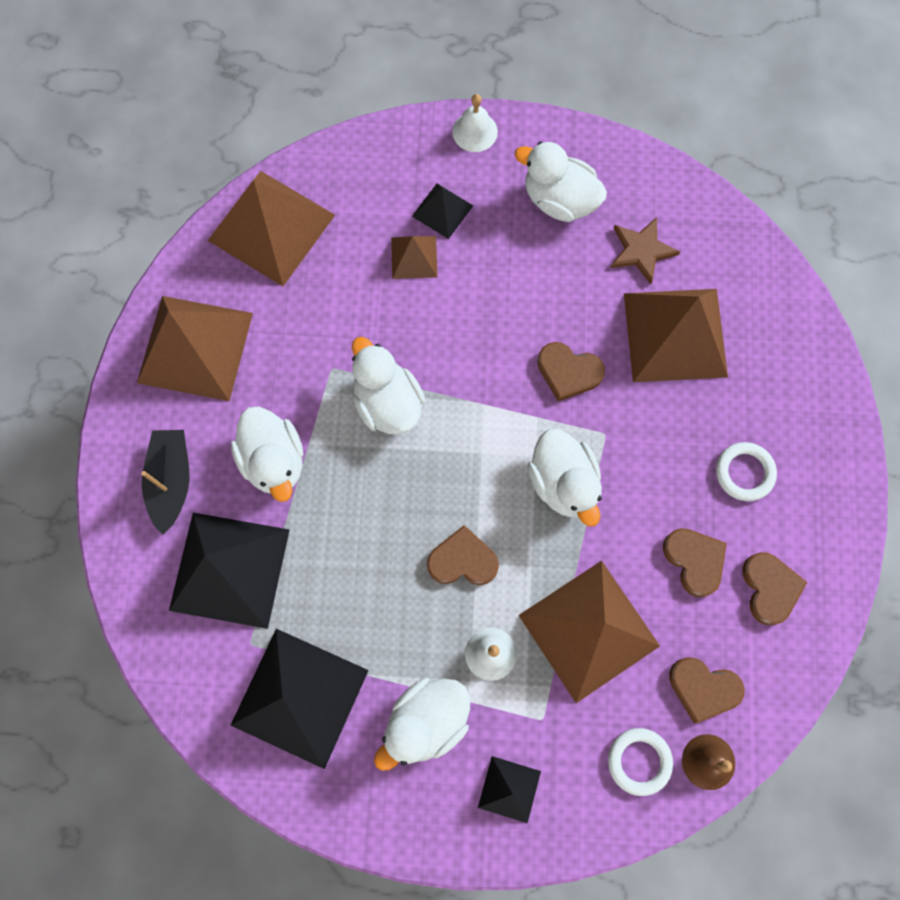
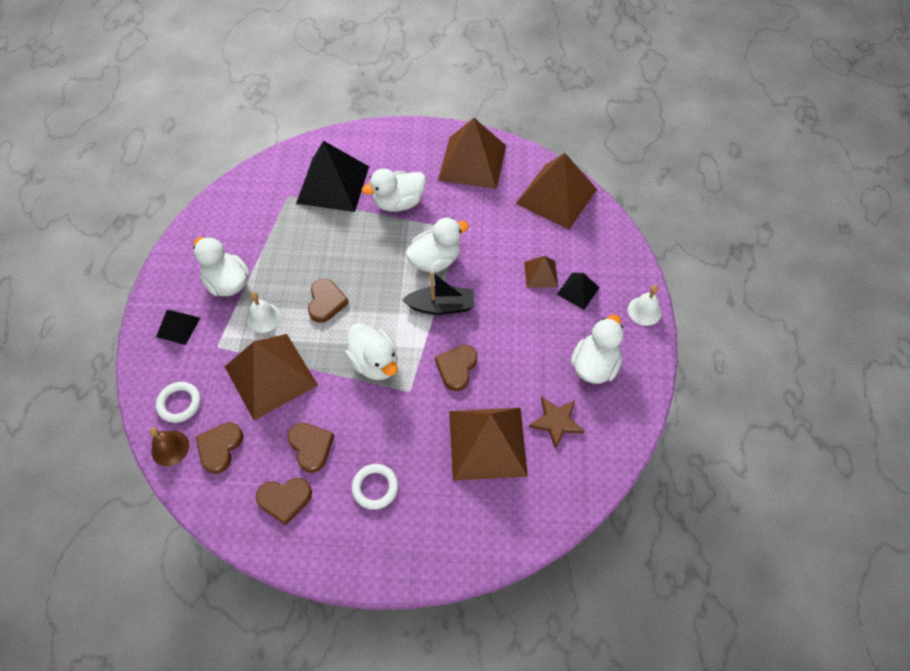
camera: 90 degrees right, 15 degrees down
black boat [141,430,189,535] -> black boat moved to [402,271,474,315]
black pyramid [230,629,369,769] -> none
white duck [528,429,602,526] -> white duck turned 105 degrees counterclockwise [345,323,398,380]
brown heart [663,528,727,597] -> brown heart turned 90 degrees counterclockwise [288,423,334,473]

